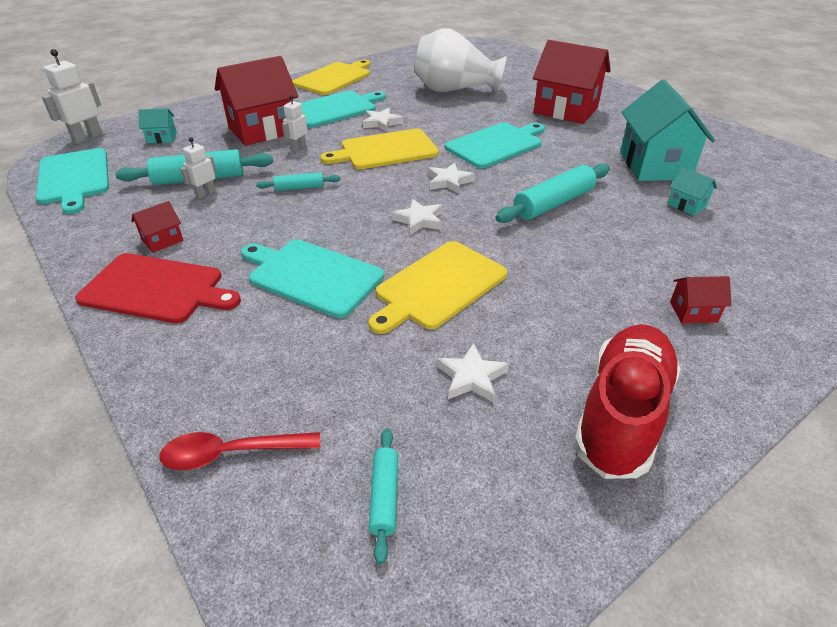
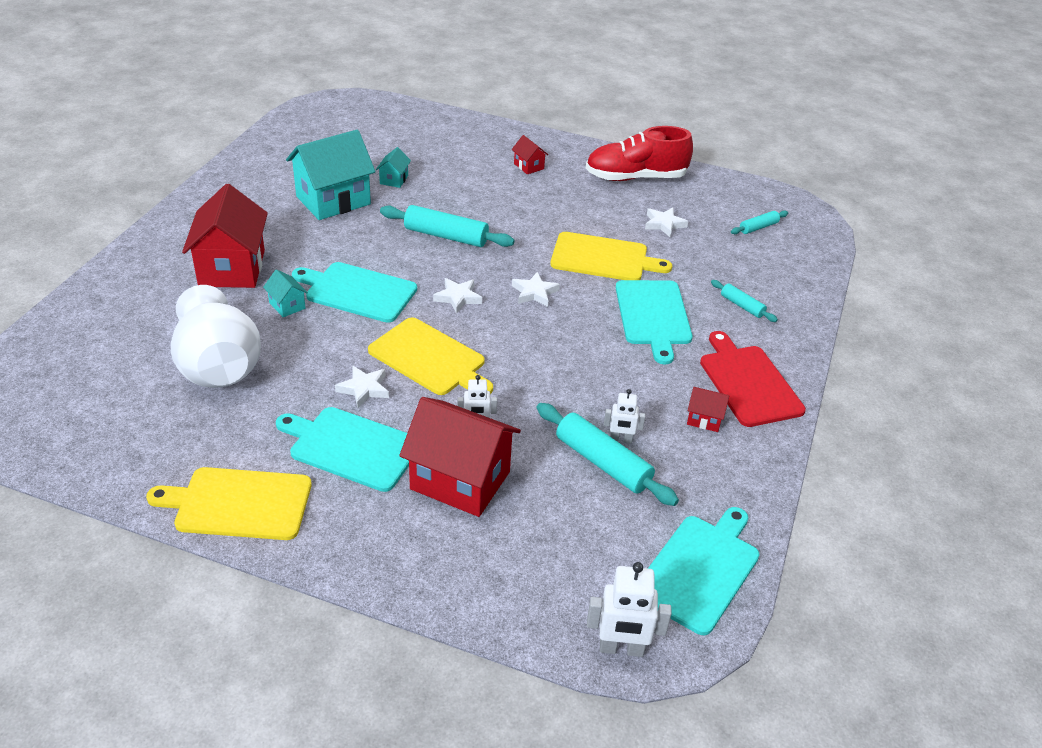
camera: 125 degrees left, 0 degrees up
turquoise house [138,108,177,143] -> turquoise house moved to [263,269,308,317]
red spoon [160,432,320,470] -> none
turquoise rolling pin [256,172,341,191] -> turquoise rolling pin moved to [711,280,778,322]

